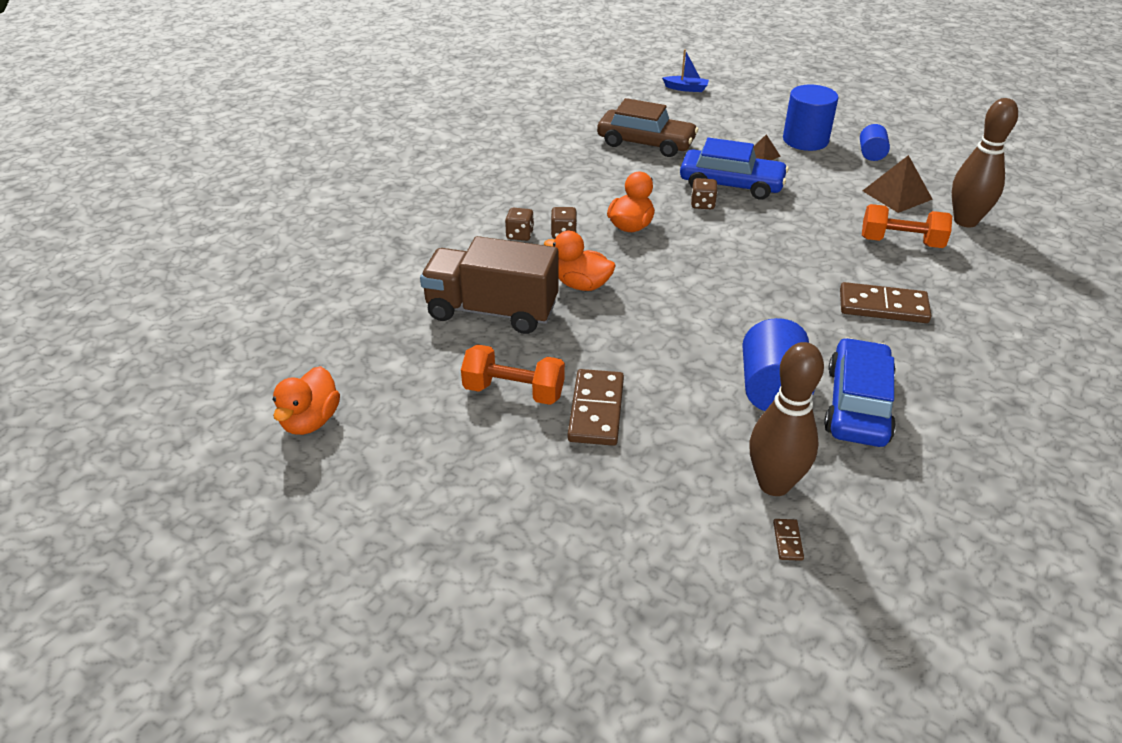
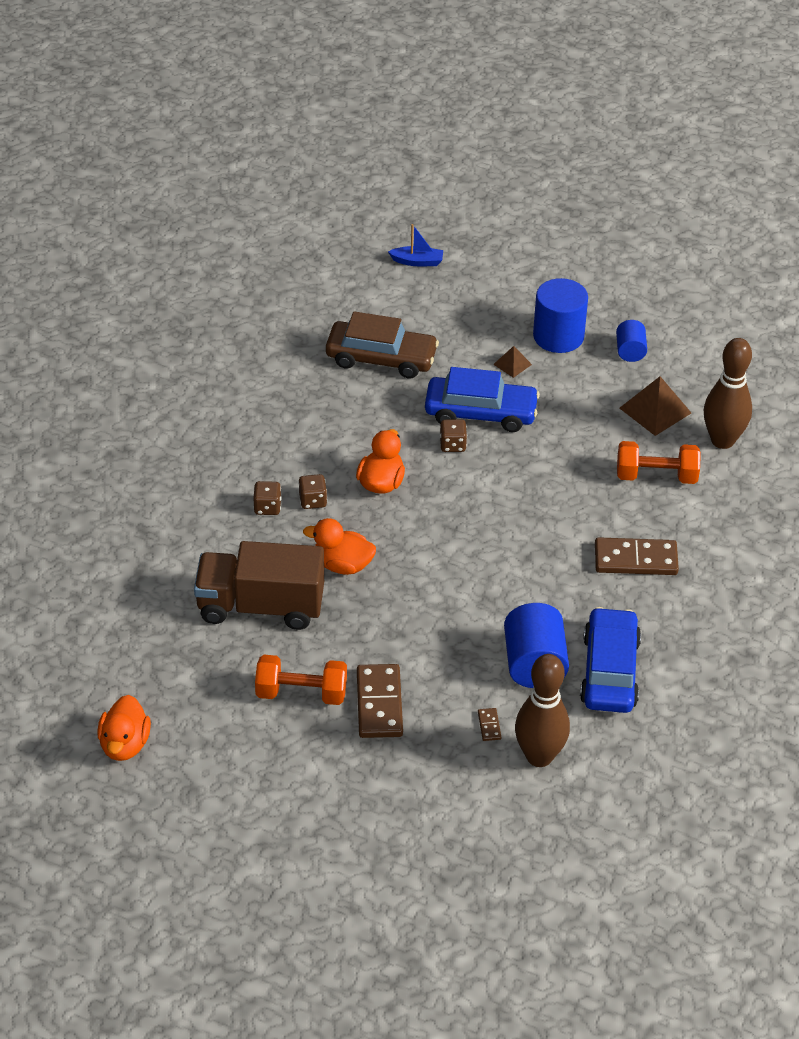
camera: 10 degrees left, 5 degrees up
brown domino [773,519,804,561] -> brown domino moved to [478,708,501,741]

